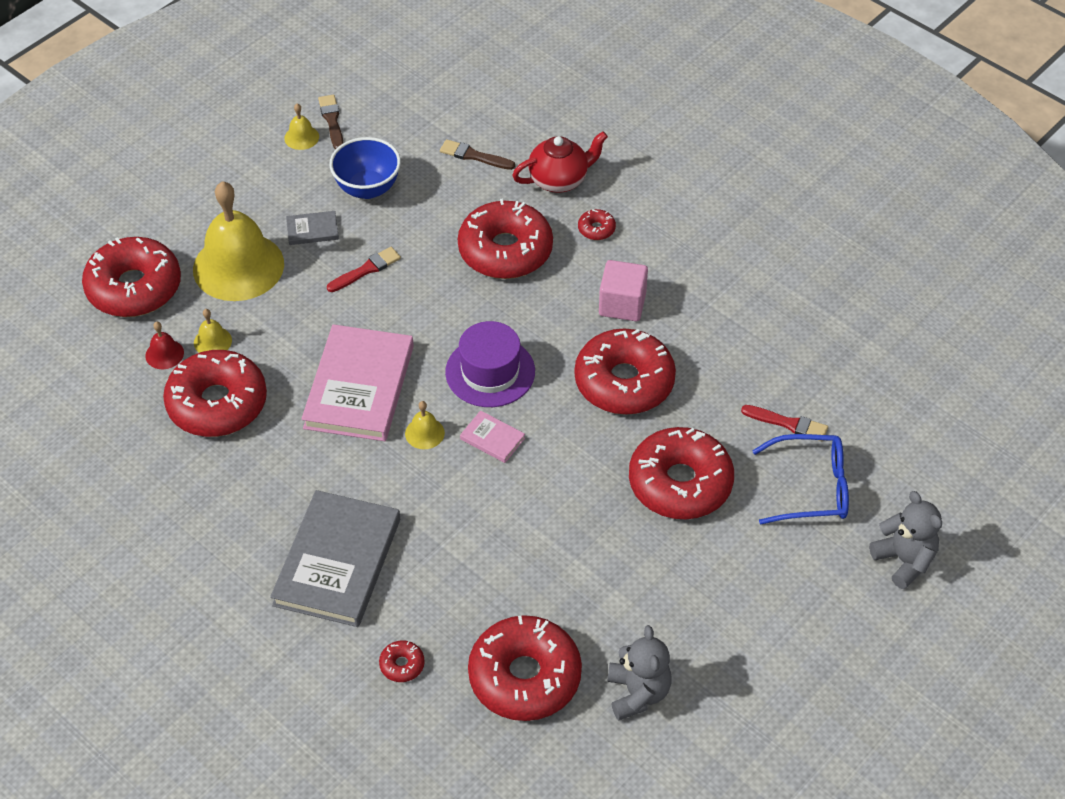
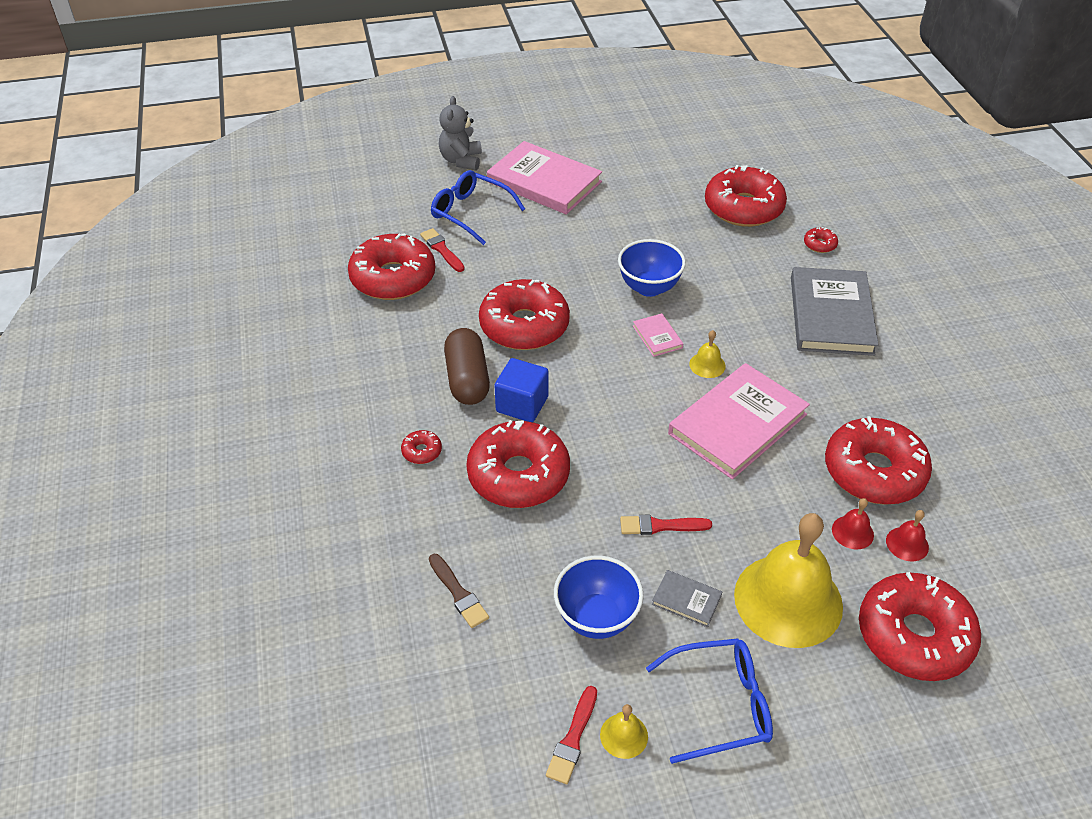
camera: 145 degrees left, 5 degrees down
yellow bell [194,309,232,353] -> red bell [832,498,874,550]
grey book [270,490,400,627] -> grey book turned 45 degrees counterclockwise [791,267,879,356]
brown brush [318,95,344,150] -> red brush [546,686,597,784]
purple hat [445,321,535,407] -> none
red teapot [512,131,608,193] -> none
pink cube [599,260,648,321] -> brown capsule [444,328,490,405]
grey teddy bear [607,625,672,721] -> none
red donut [629,427,734,519] -> red donut moved to [348,233,435,300]
none -> pink book [487,141,602,215]
none -> blue cube [494,358,549,422]
none -> blue bowl [618,239,686,297]
none -> blue glasses [646,638,773,764]

